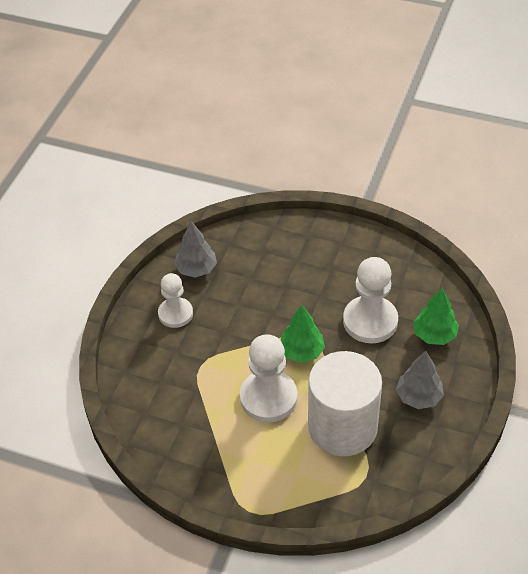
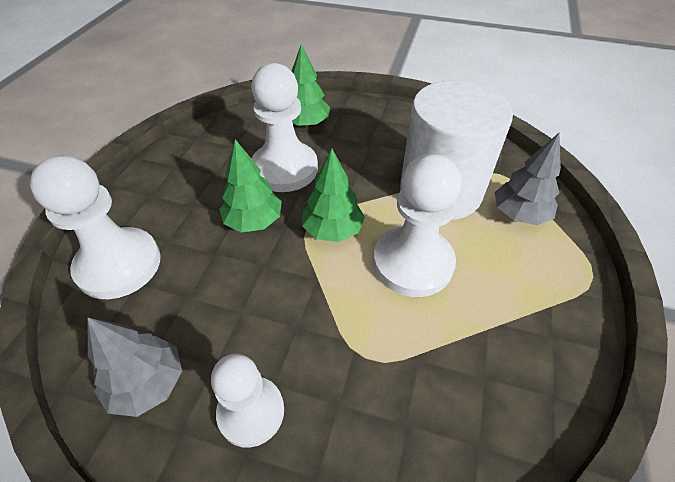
camera: 95 degrees left, 0 degrees up
grey tree [396,351,444,409] -> grey tree moved to [494,133,561,225]
none -> white pawn [30,155,161,299]
none -> green tree [219,139,282,233]

